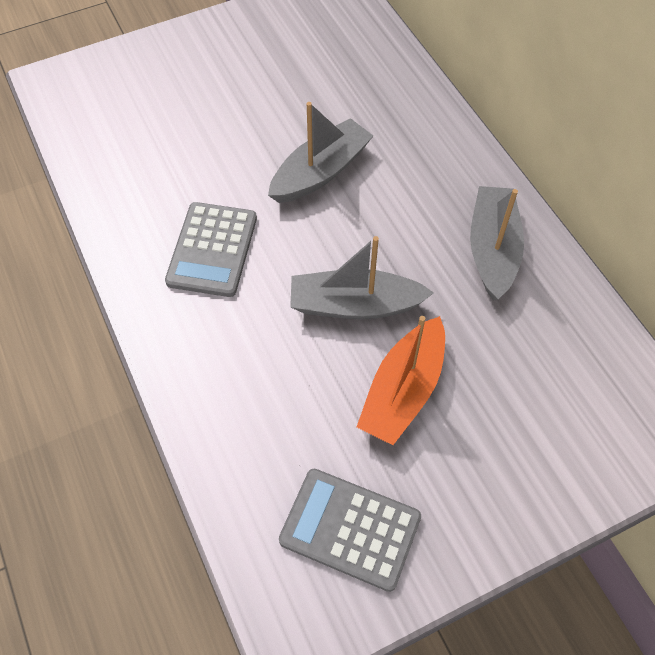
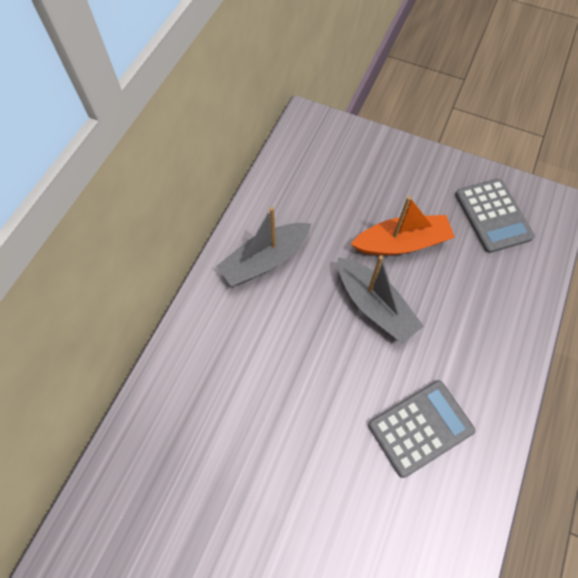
camera: 130 degrees left, 5 degrees up
grey boat [268,102,373,203] -> none

